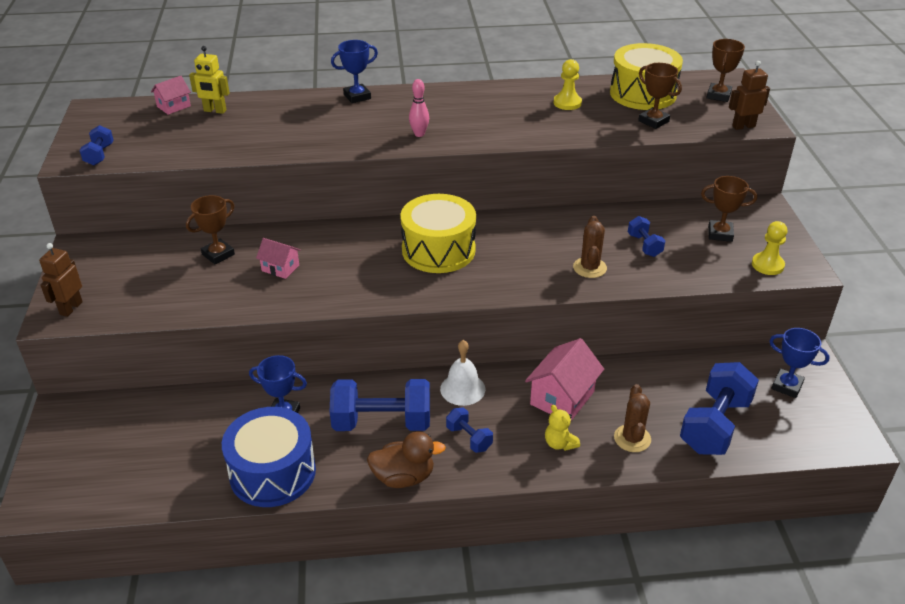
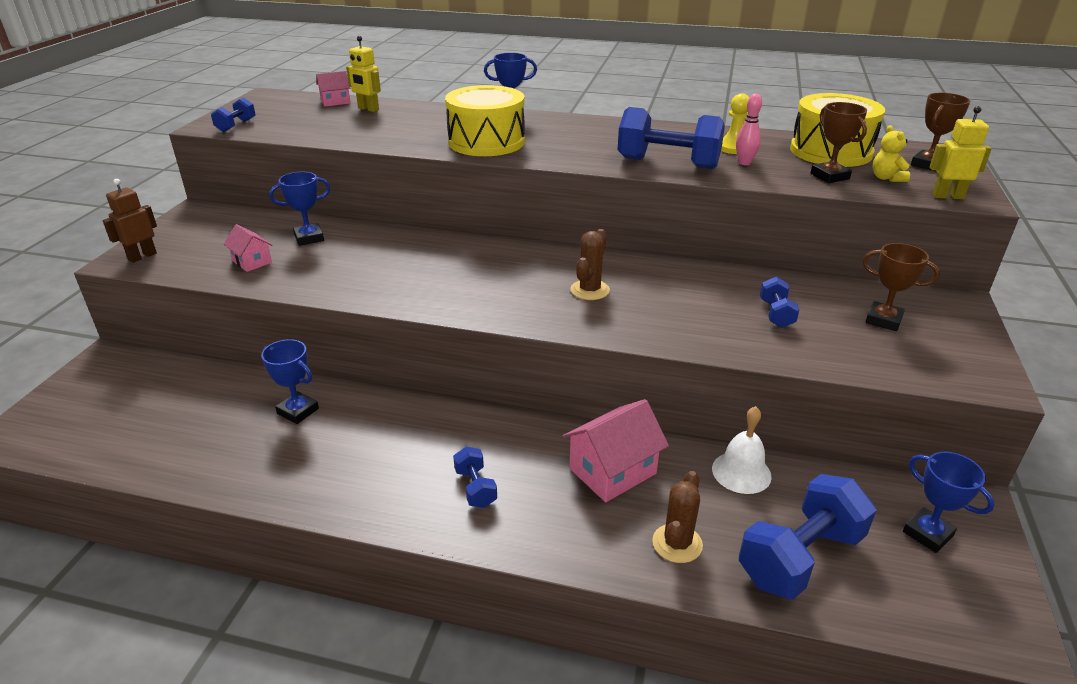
camera: 20 degrees right, 5 degrees down
brown trophy [186,195,235,265] -> blue trophy [269,172,330,246]
blue drum [222,407,316,507] -> none
pink house [256,238,301,279] -> pink house moved to [224,224,272,272]
blue dumbbell [330,379,430,431] -> blue dumbbell moved to [617,107,725,169]
brown duck [367,431,446,488] -> none
yellow drum [400,194,476,273] -> yellow drum moved to [445,85,525,156]
pink bowling pin [409,79,429,137] -> pink bowling pin moved to [736,94,762,165]
white bell [440,340,485,406] -> white bell moved to [712,406,772,494]
yellow teddy bear [545,405,580,451] -> yellow teddy bear moved to [872,125,910,182]
brown cactus [573,216,607,278] -> brown cactus moved to [571,229,610,300]
brown robot [729,61,770,130] -> yellow robot [929,106,992,199]
yellow pawn [752,221,787,275] -> none

